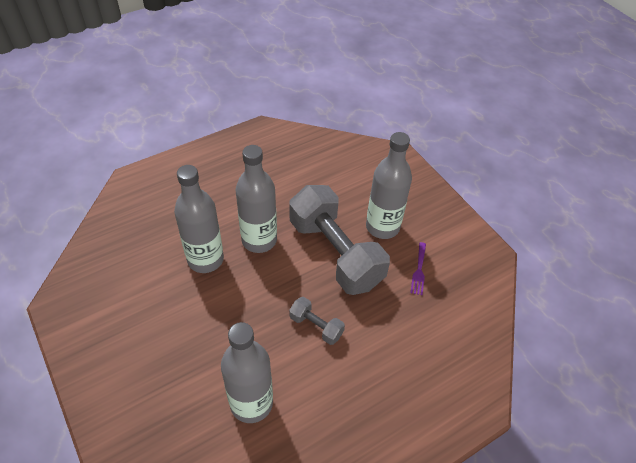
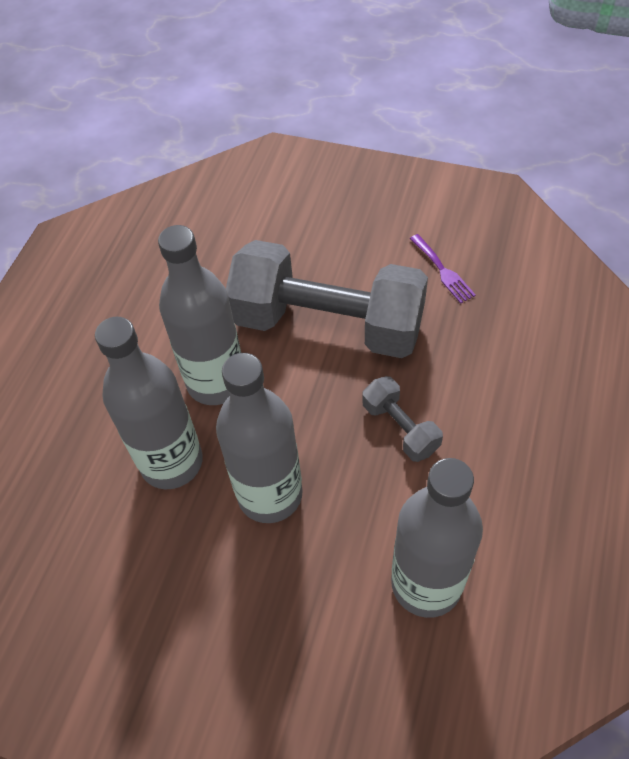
camera: 35 degrees left, 5 degrees up
grey dumbbell [289,297,345,345] -> grey dumbbell turned 60 degrees clockwise [362,376,443,462]
grey bottle [366,132,412,239] -> grey bottle moved to [216,353,303,523]

